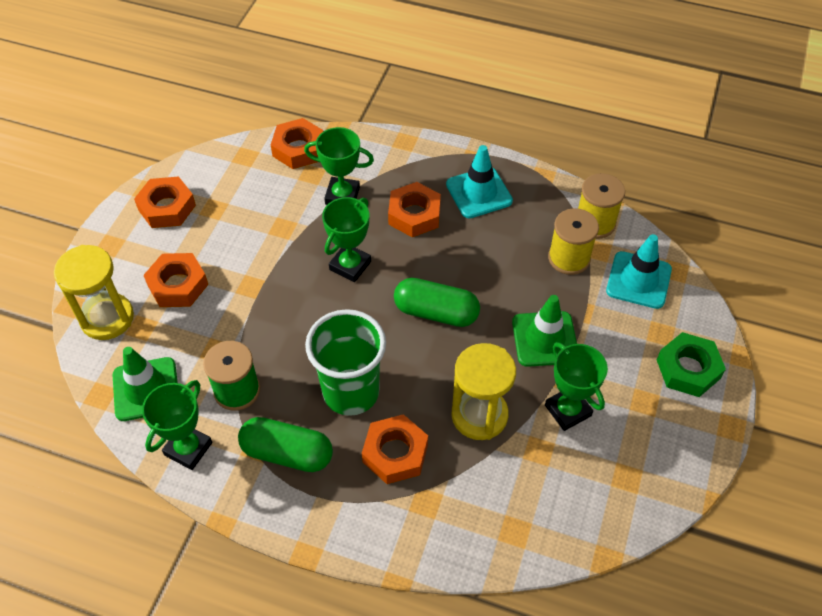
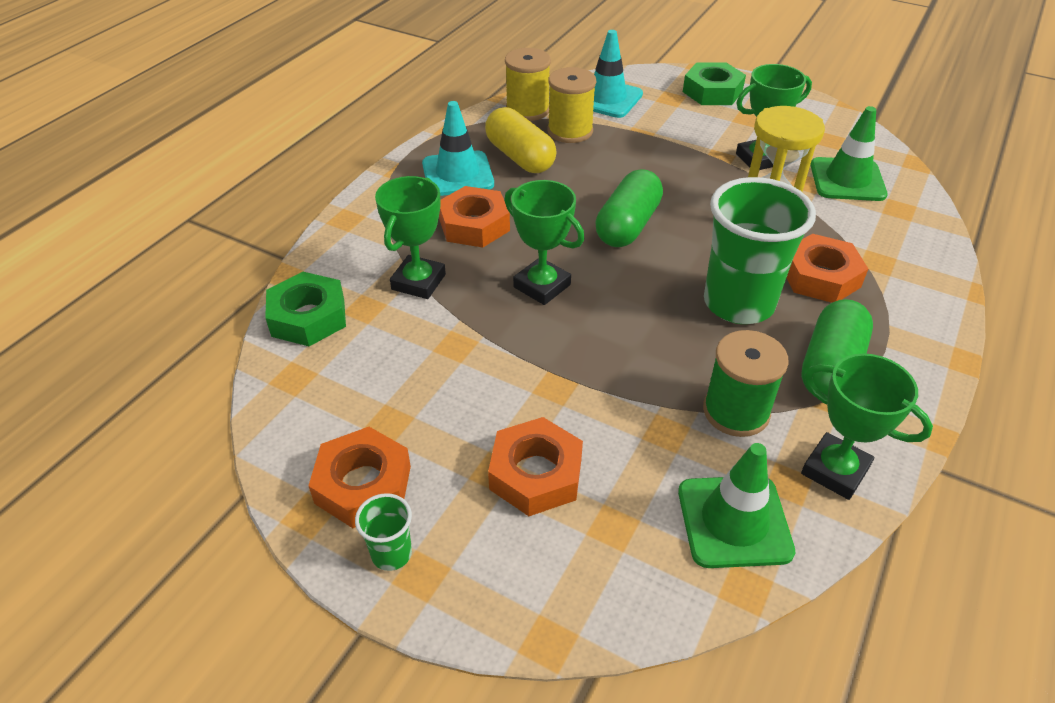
camera: 80 degrees left, 10 degrees down
yellow hourglass [54,245,134,340] -> none
orange nut [271,118,324,169] -> green nut [265,272,346,346]
green traffic cone [512,295,577,367] -> green traffic cone moved to [810,106,888,201]
none -> green cup [355,493,412,571]
none -> yellow capsule [485,107,557,173]

